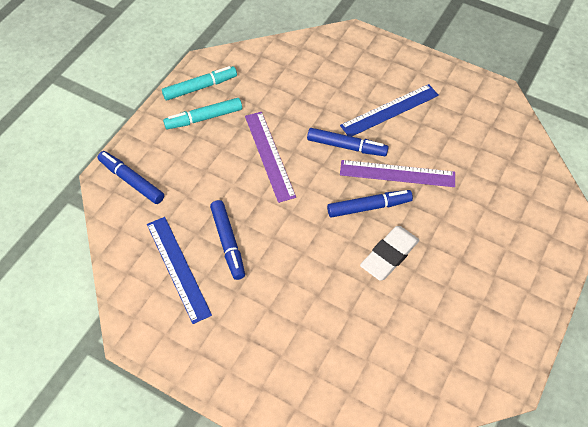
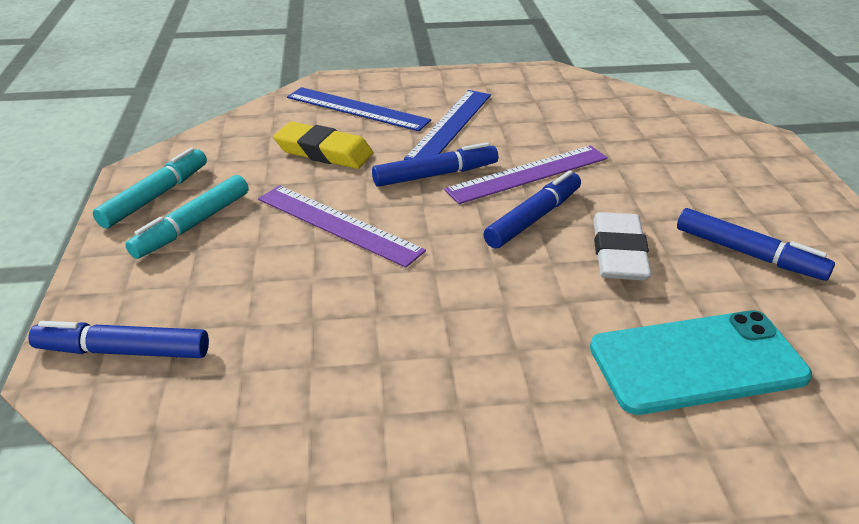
camera: 35 degrees left, 20 degrees down
blue ruler [147,217,212,324] -> blue ruler moved to [287,87,431,131]
blue marker [210,200,245,280] -> blue marker moved to [677,208,835,281]
none -> yellow eraser [273,122,373,169]
none -> turquoise phone [590,310,812,415]

